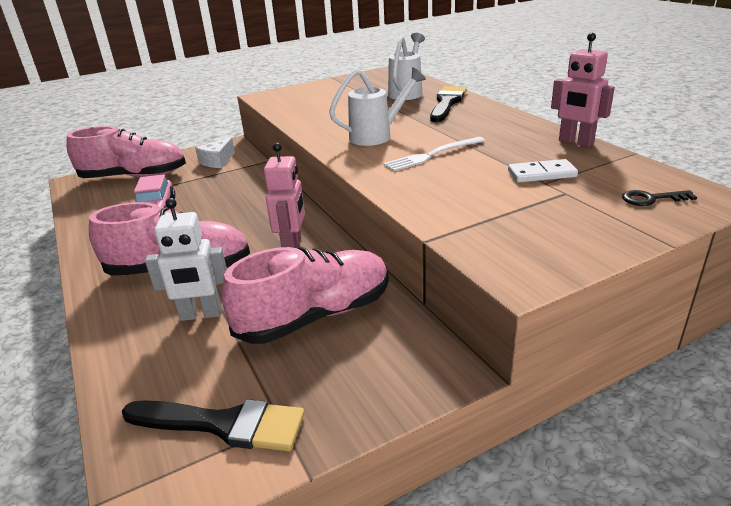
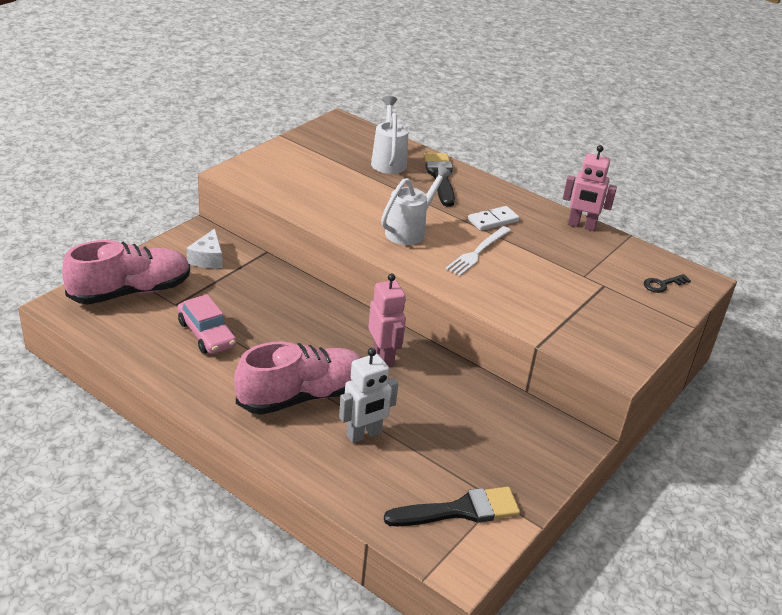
camera: 30 degrees left, 5 degrees up
pink shoe [222,247,389,344] -> none
white domino [508,159,578,183] -> white domino moved to [468,206,519,231]

